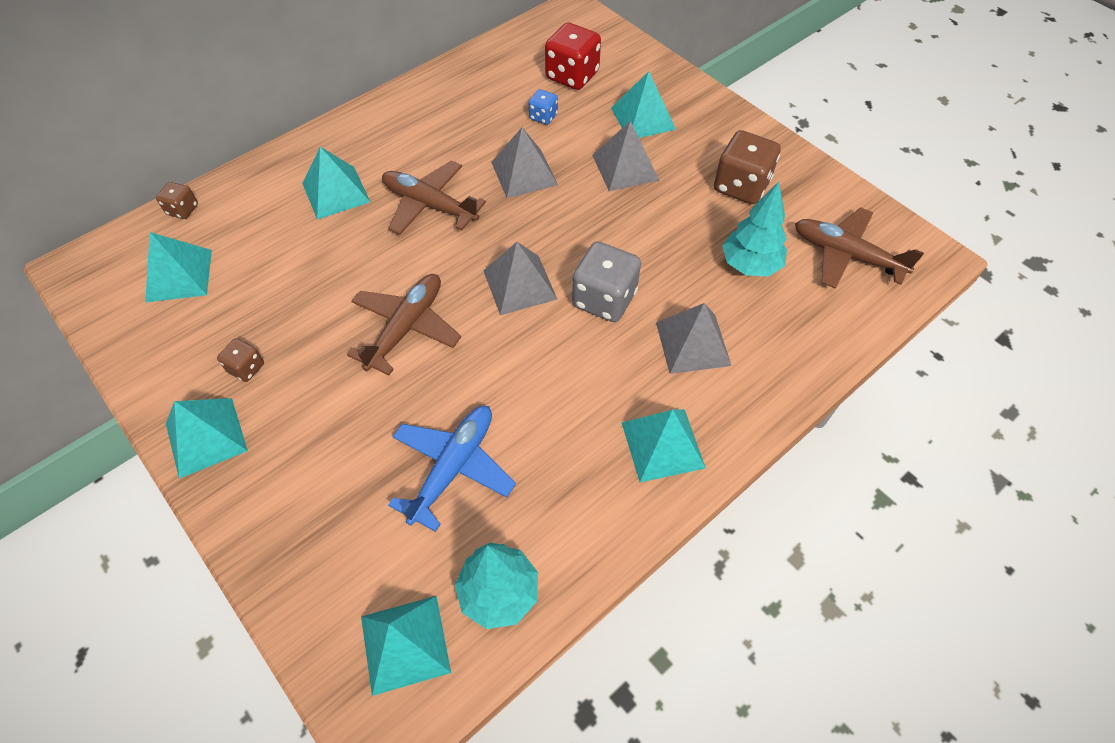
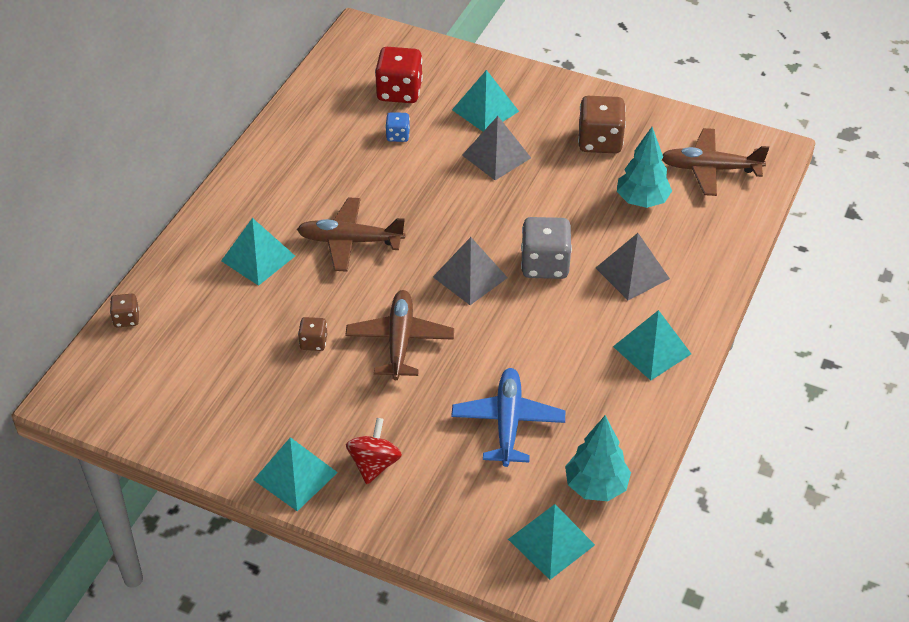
camera: 25 degrees left, 10 degrees down
turquoise pyramid [145,232,212,303] -> none
brown dice [217,338,264,382] -> brown dice moved to [298,317,327,351]
grey pyramid [491,127,558,198] -> none
none -> red spinning top [346,418,402,484]

